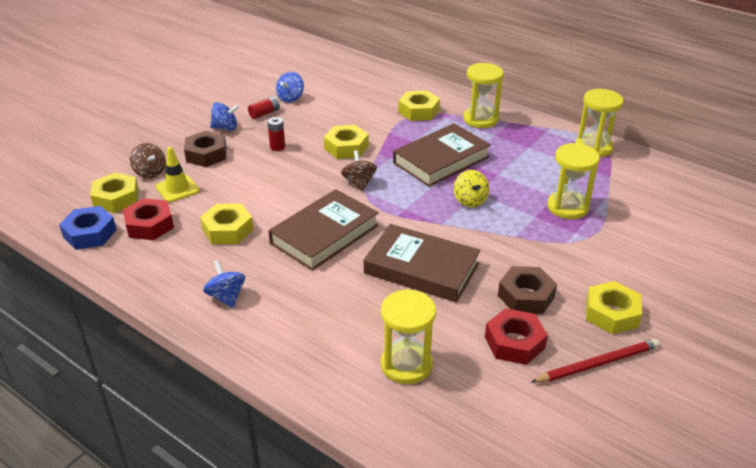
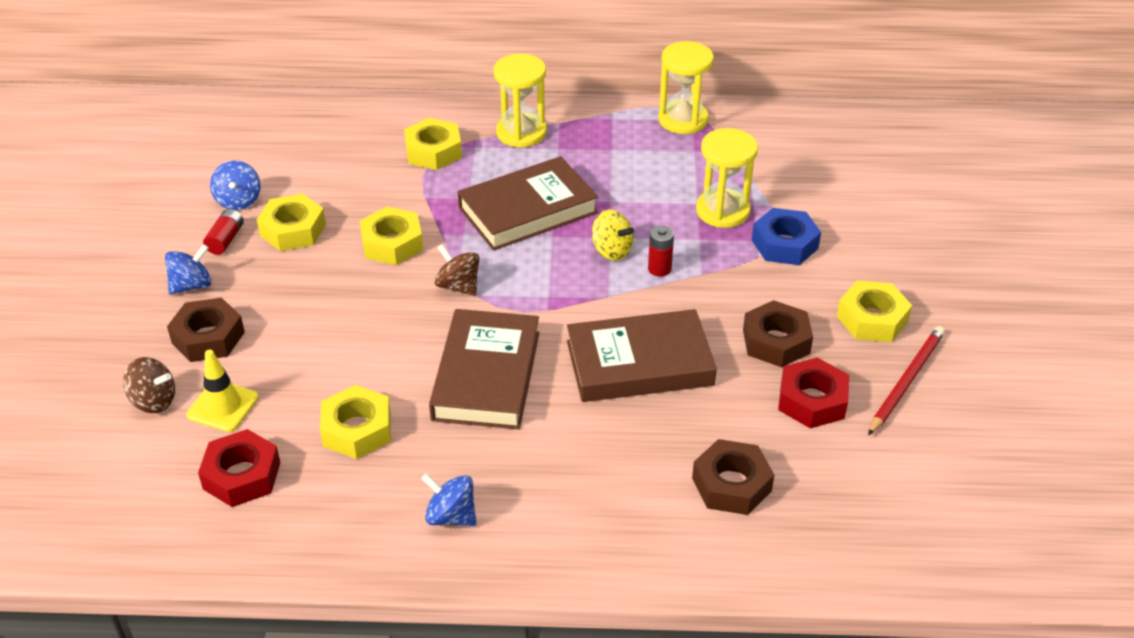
camera: 35 degrees left, 5 degrees up
blue nut [59,206,117,250] -> blue nut moved to [752,208,821,265]
yellow nut [90,172,139,213] -> yellow nut moved to [257,194,326,251]
red battery [267,117,285,151] -> red battery moved to [648,226,674,277]
yellow hourglass [381,289,436,384] -> brown nut [692,439,774,515]
brown book [393,123,491,187] -> brown book turned 45 degrees clockwise [458,156,598,251]

